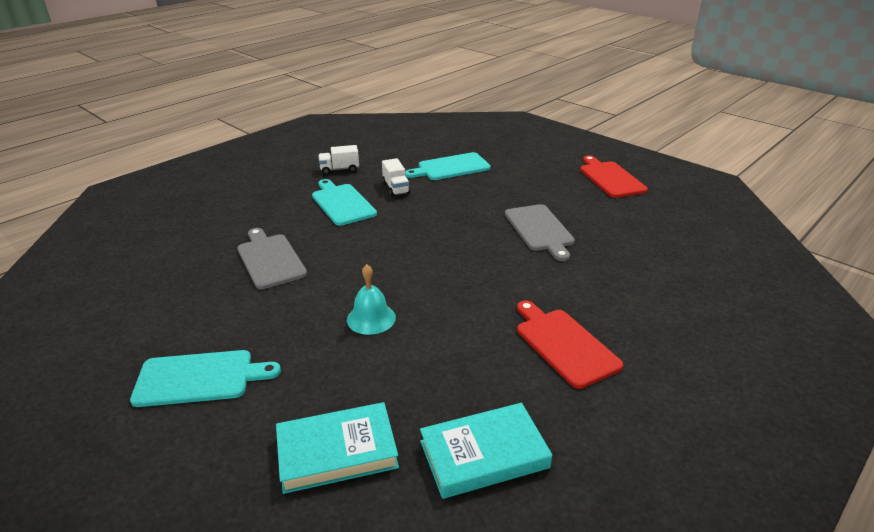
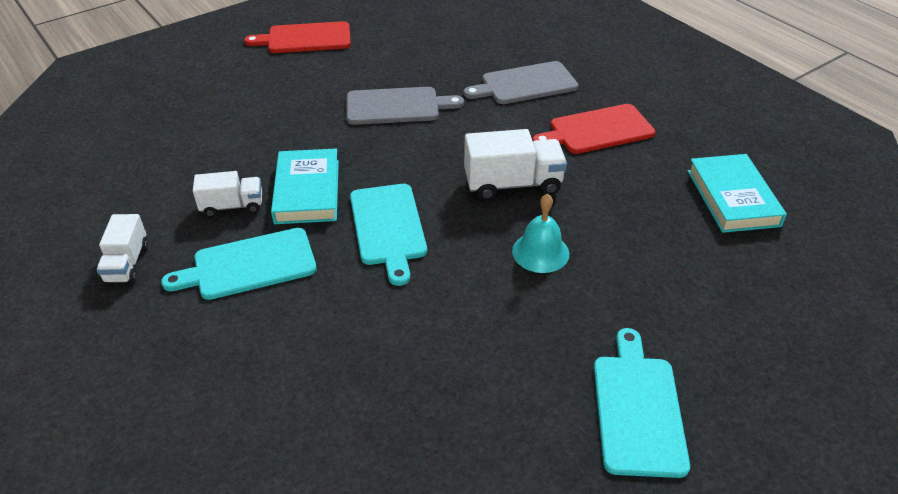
camera: 80 degrees left, 10 degrees up
grey cutting board [237,228,307,289] -> grey cutting board moved to [464,61,579,104]
turquoise book [276,402,399,494] -> turquoise book moved to [271,149,339,224]
turquoise cutting board [405,152,491,180] -> turquoise cutting board moved to [350,184,427,286]
none -> white truck [464,129,567,200]

